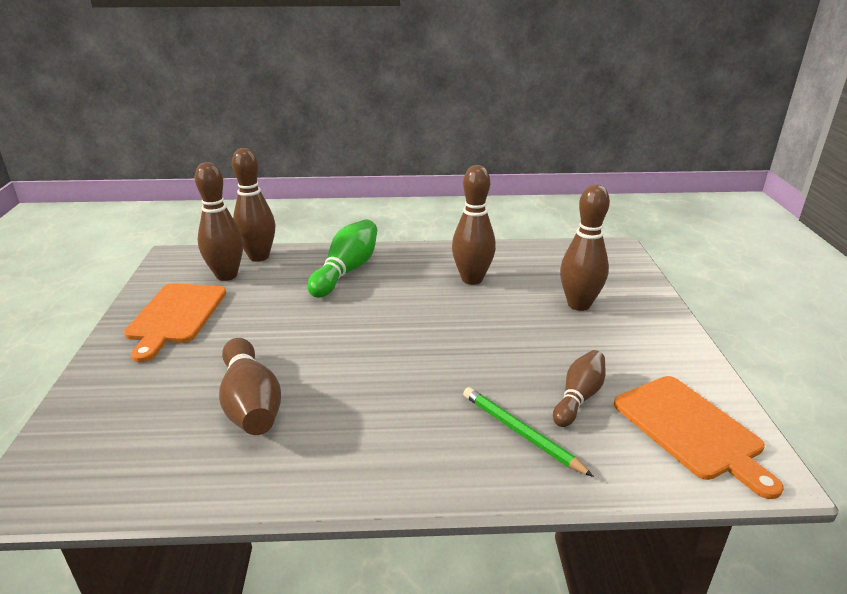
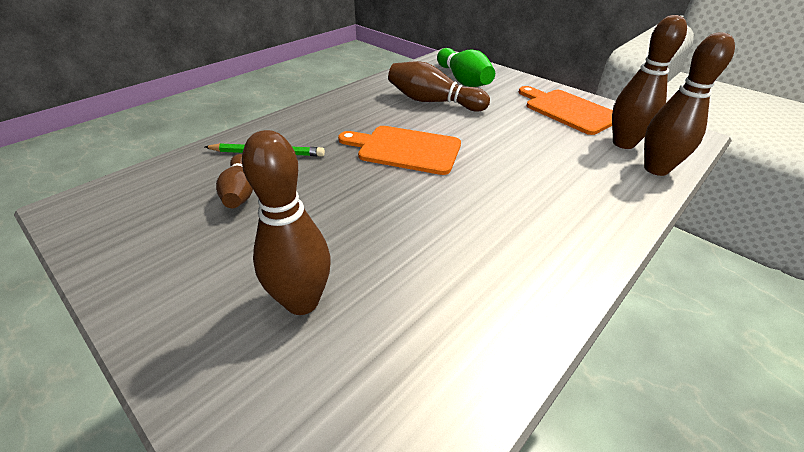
camera: 135 degrees right, 10 degrees up
green bowling pin [307,219,377,298] -> green bowling pin moved to [437,48,495,87]
brown bowling pin [452,165,496,285] -> none
orange cutting board [614,376,783,499] -> orange cutting board moved to [338,126,461,175]

